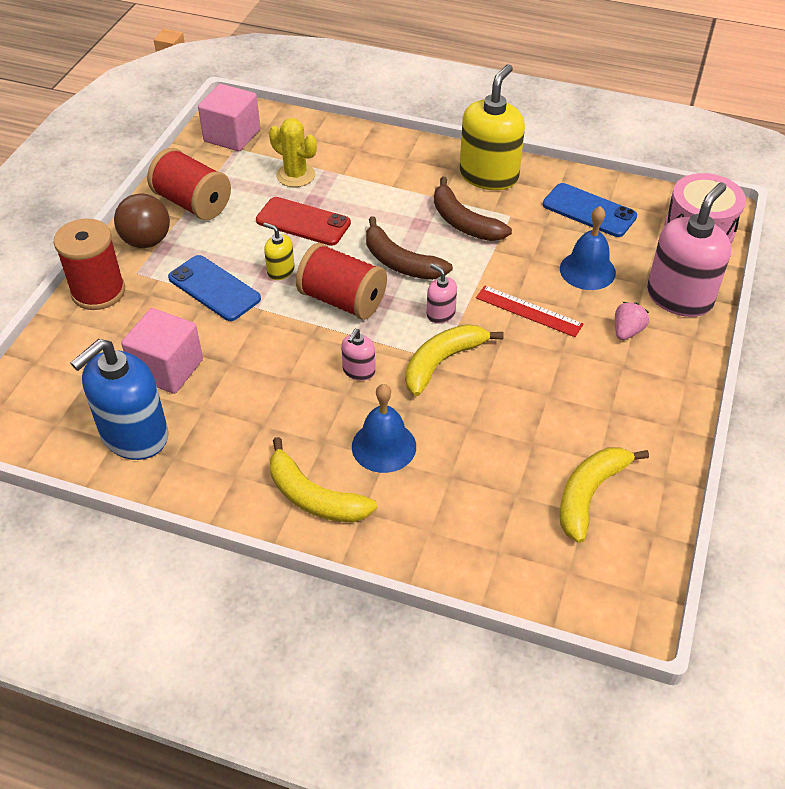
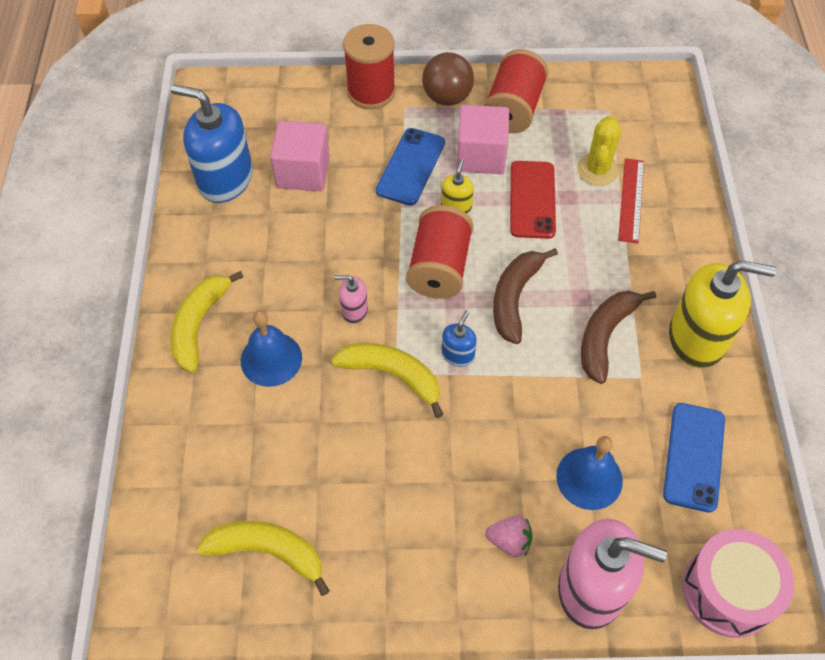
camera: 70 degrees right, 10 degrees up
pink cube [198,84,260,151] -> pink cube moved to [456,105,509,174]
pink soap dispenser [427,264,457,324] -> blue soap dispenser [442,310,477,367]
red ruler [476,286,584,337] -> red ruler moved to [618,158,644,244]

